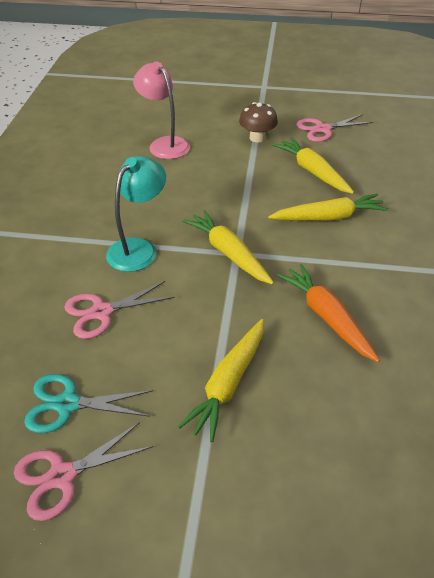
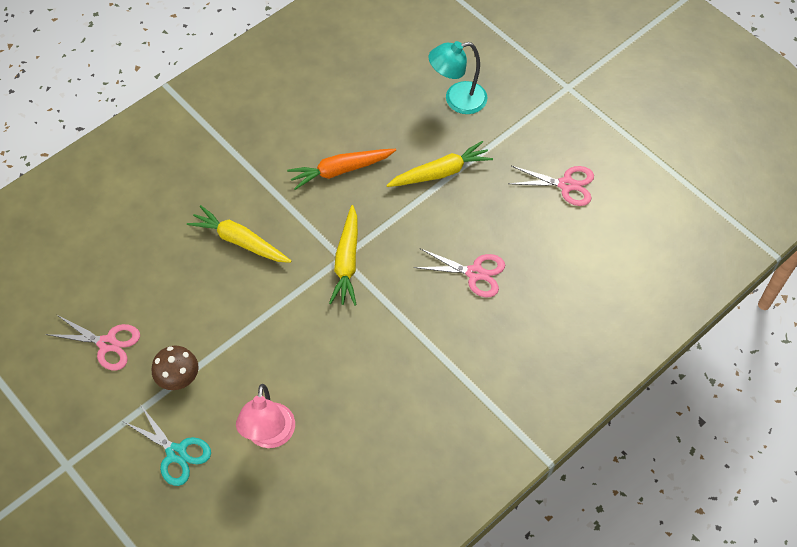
camera: 140 degrees left, 15 degrees up
turquoise scissors [24,374,153,433] -> turquoise scissors moved to [122,404,211,486]
turquoise lamp [106,156,166,272] -> turquoise lamp moved to [429,41,488,114]
yellow carrot [273,137,354,194] -> none
orange carrot [277,264,380,362] -> orange carrot turned 60 degrees clockwise [287,149,396,190]

